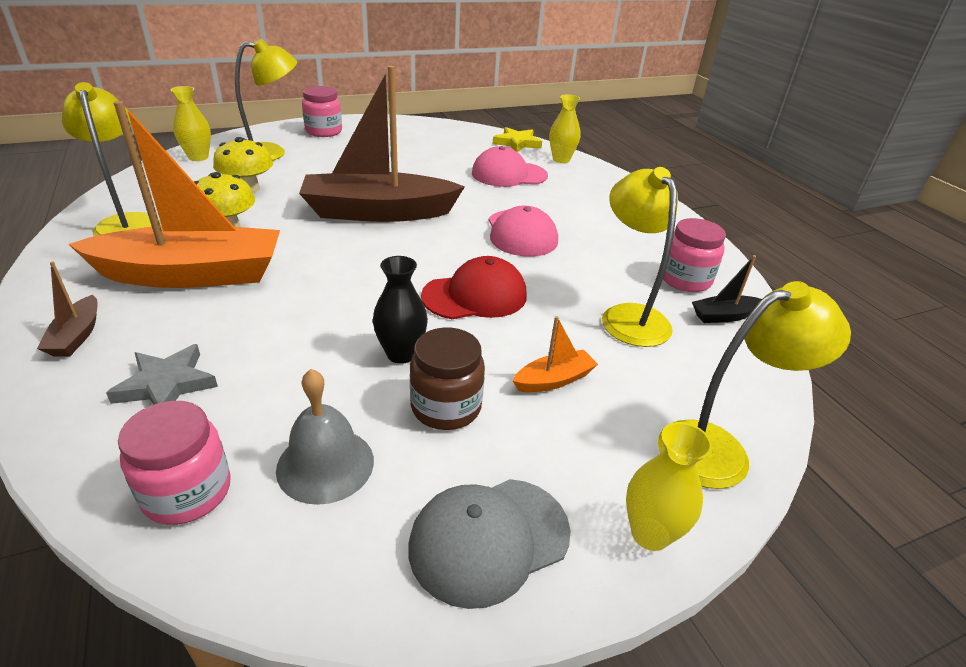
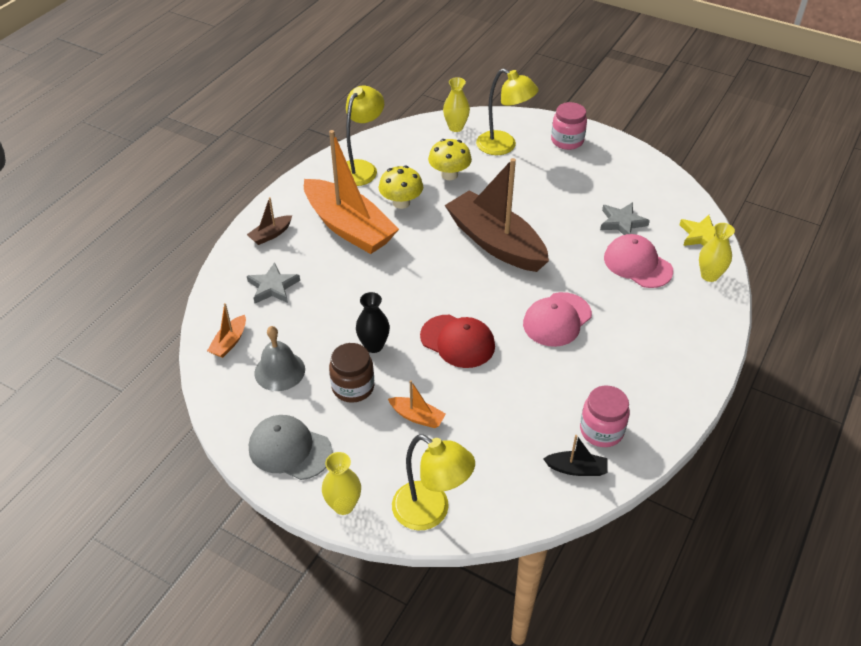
camera: 55 degrees right, 10 degrees up
pink jar [118,401,231,525] -> orange boat [207,303,246,358]
yellow lamp [602,167,678,347] -> none
black boat [692,255,762,323] -> black boat turned 150 degrees clockwise [543,435,607,476]
none -> grey star [600,202,650,235]

